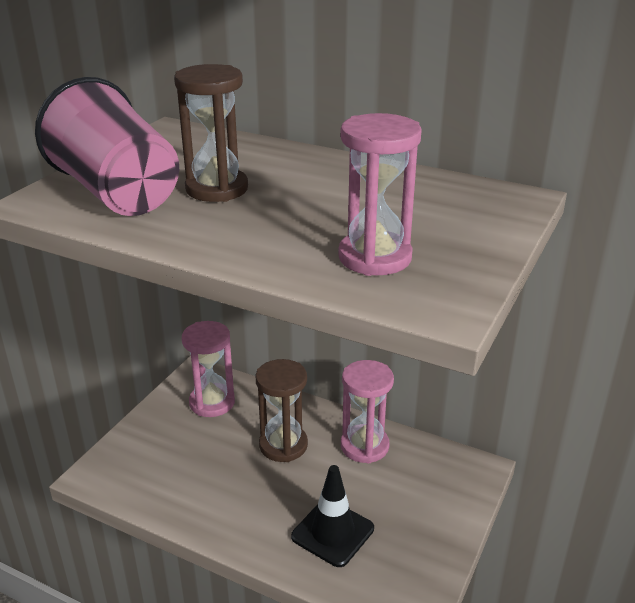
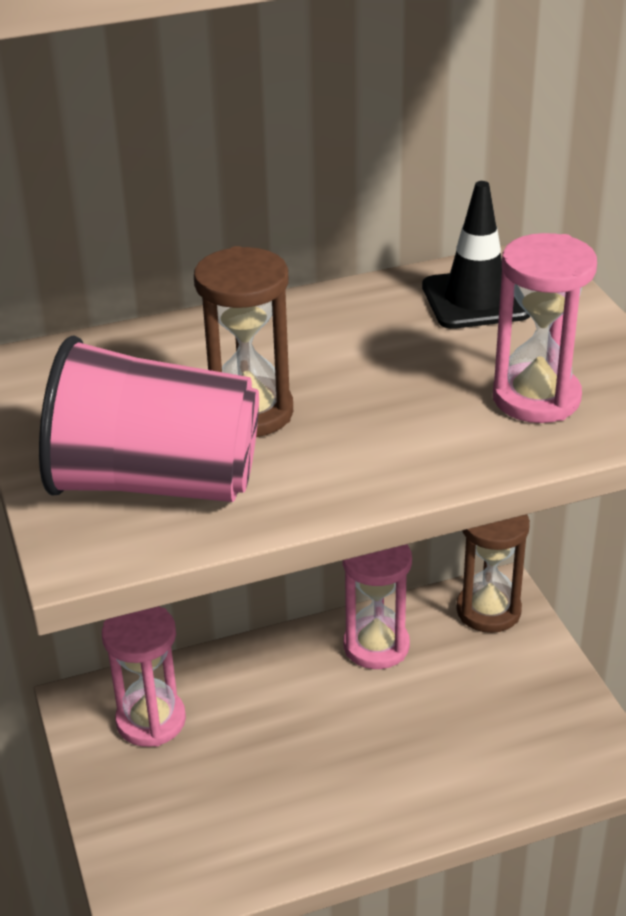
camera: 45 degrees left, 5 degrees up
brown hourglass [255,359,308,462] -> brown hourglass moved to [456,514,530,633]
black traffic cone [291,465,374,567] -> black traffic cone moved to [422,181,530,329]

